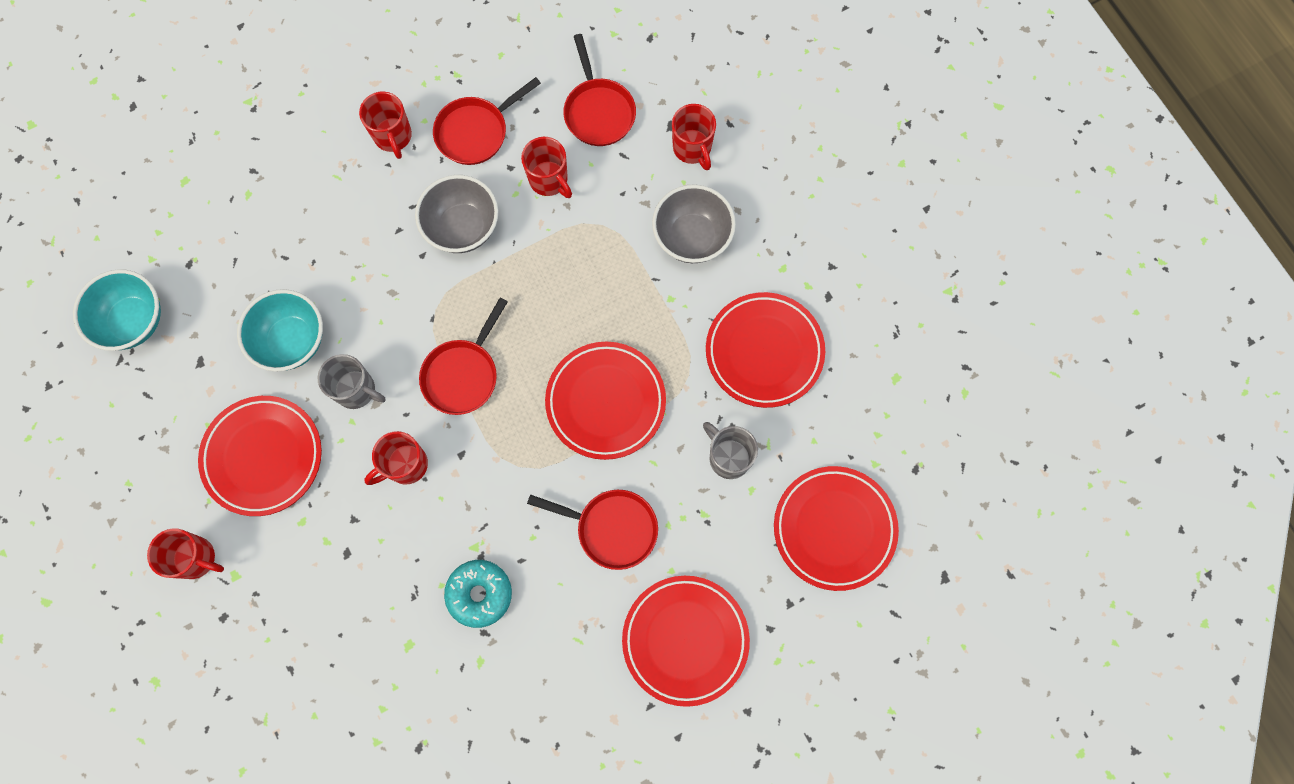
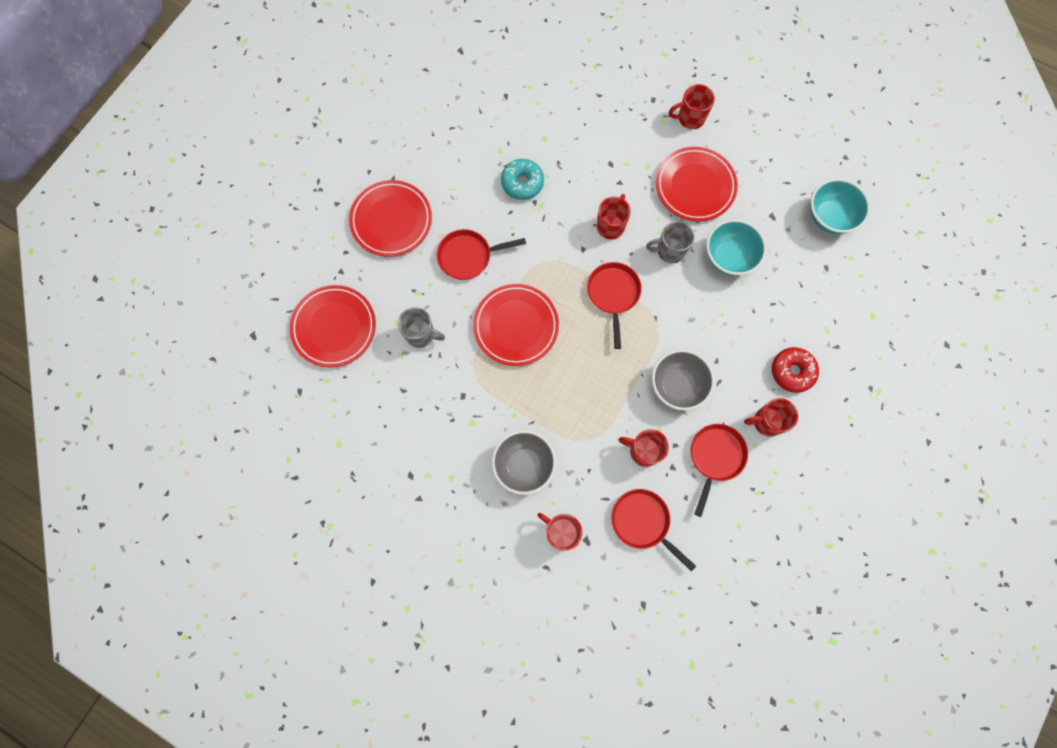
camera: 150 degrees right, 0 degrees up
red mug [359,92,412,159] -> red mug turned 45 degrees counterclockwise [744,398,798,437]
red plate [706,292,825,408] -> none
none -> red donut [772,347,819,393]

